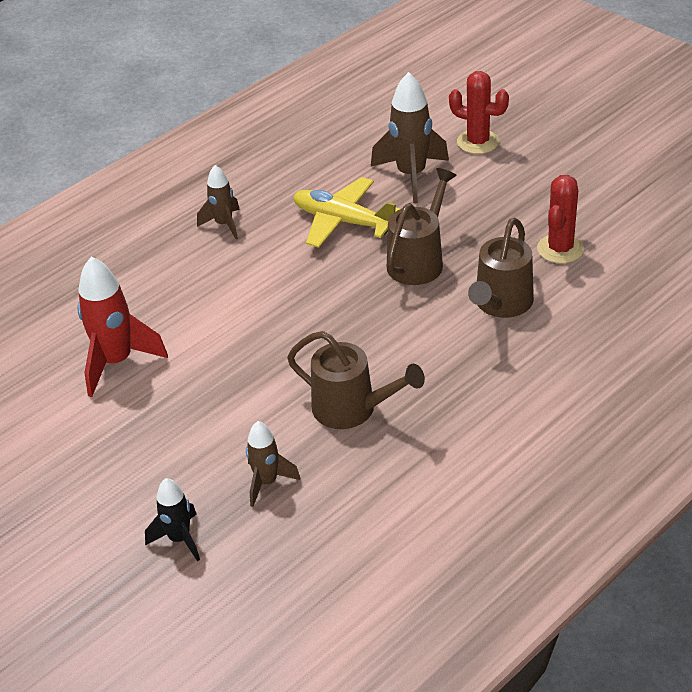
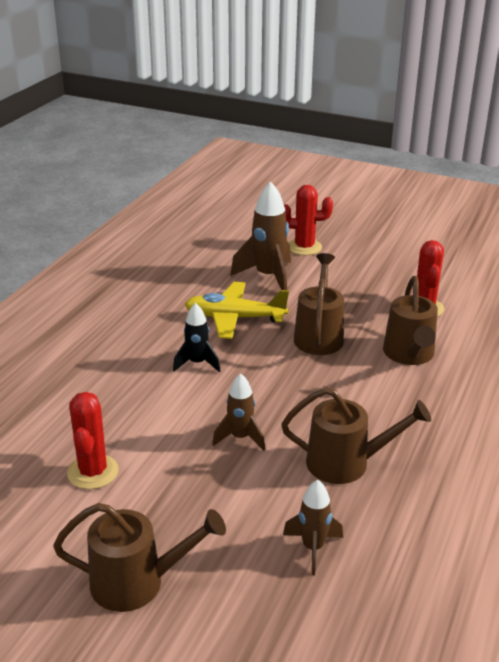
camera: 25 degrees left, 10 degrees down
red rocket [77,256,168,397] -> red cactus [67,392,119,489]
black rocket [145,478,200,561] -> black rocket moved to [173,303,221,372]
brown rocket [197,165,240,239] -> brown rocket moved to [212,373,265,451]
none -> brown watering can [53,503,226,612]

